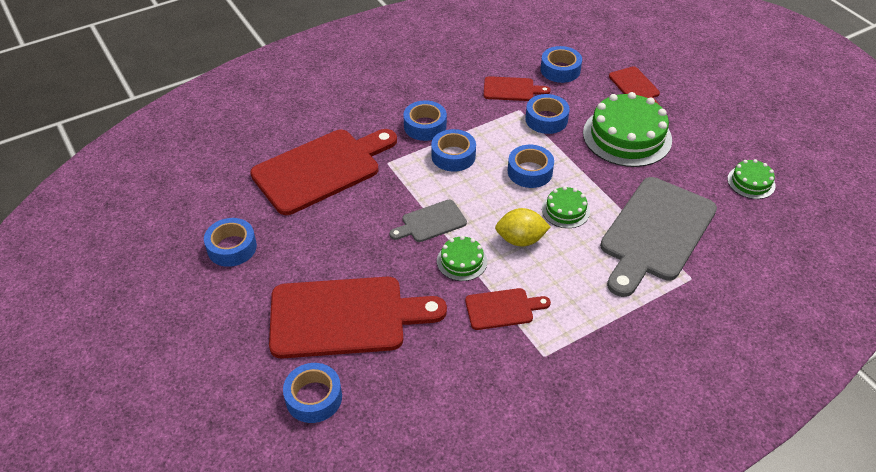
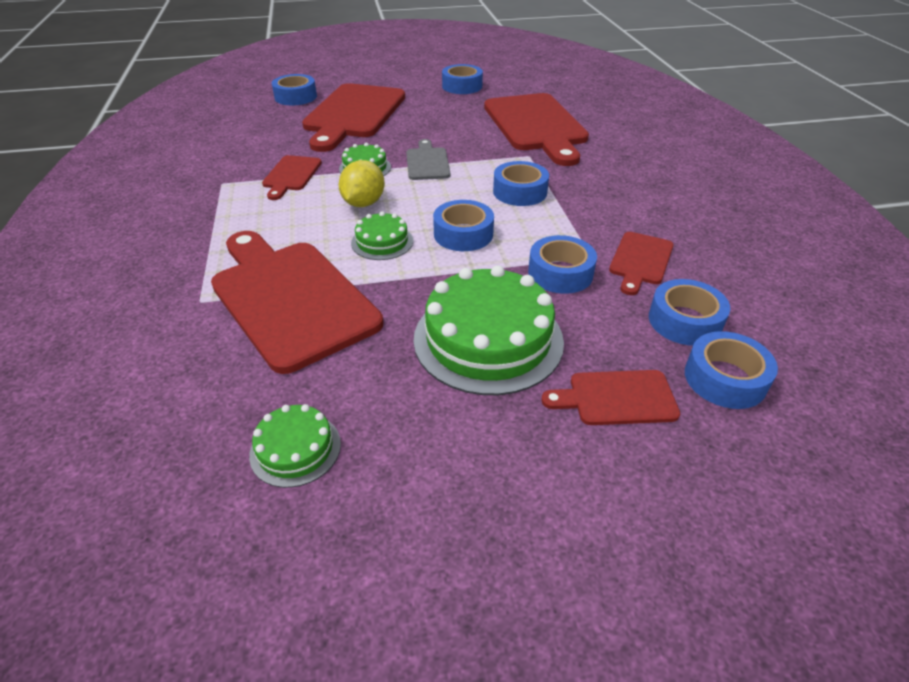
camera: 110 degrees right, 5 degrees down
blue tape [403,100,447,141] -> blue tape moved to [685,331,778,409]
grey cutting board [600,177,717,297] -> red cutting board [211,231,383,374]

